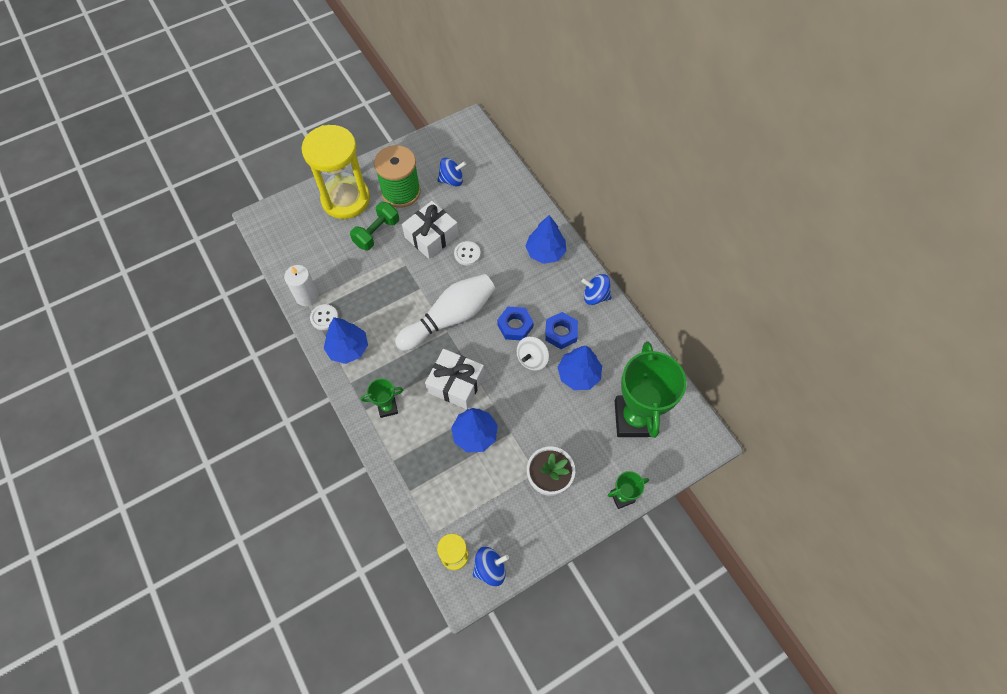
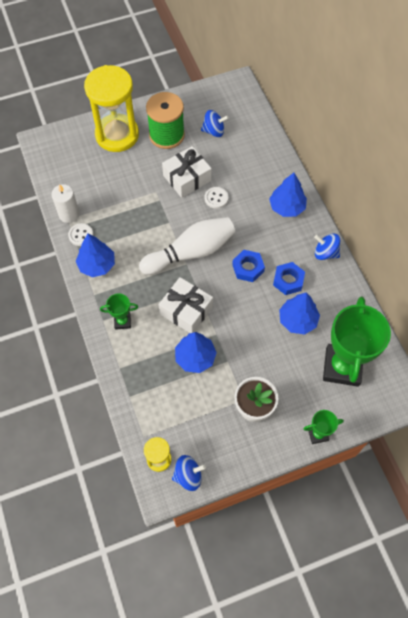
camera: 10 degrees right, 0 degrees up
green dumbbell [350,202,399,250] -> none
white spinning top [517,337,549,371] -> none

